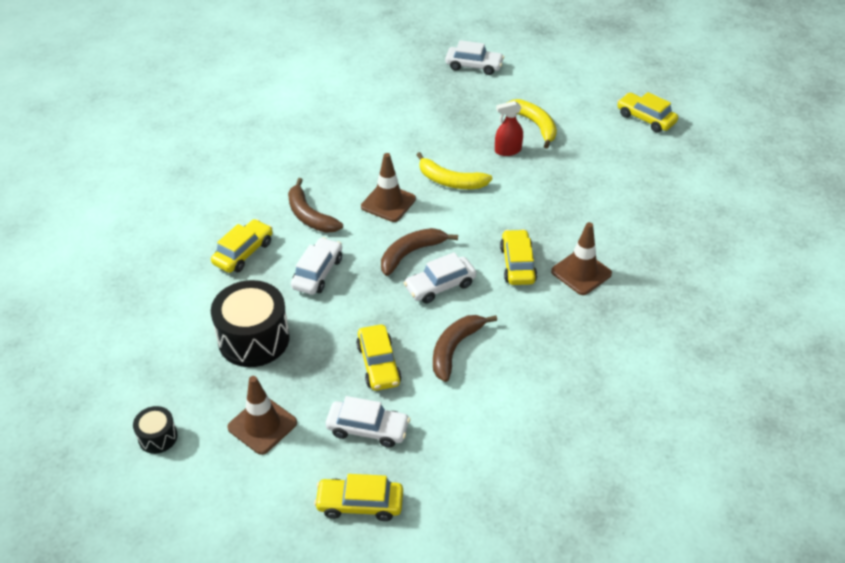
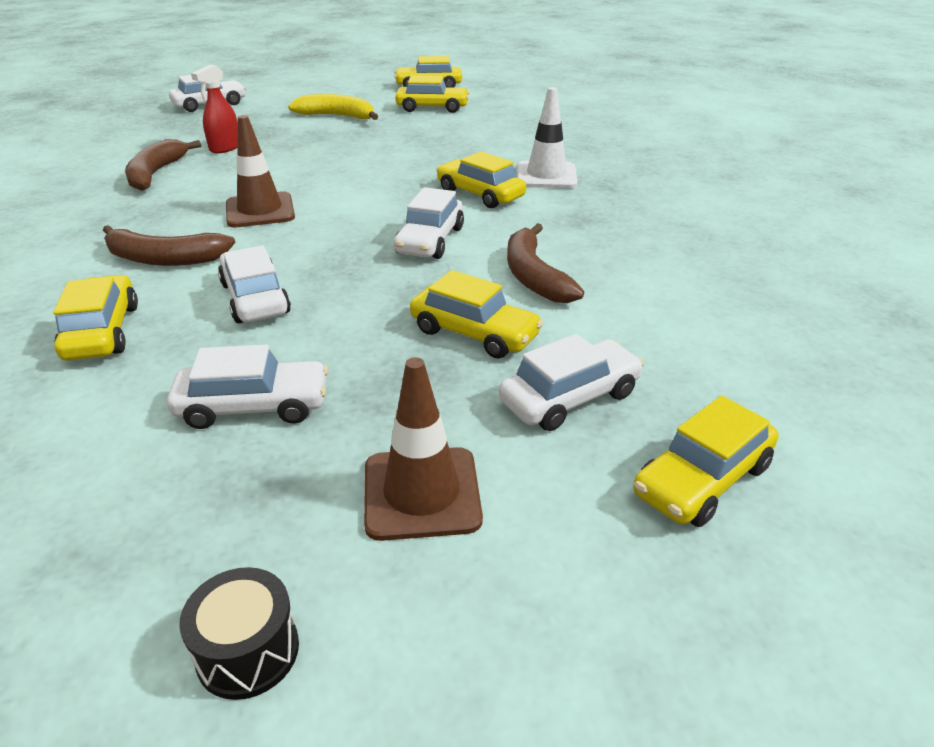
camera: 45 degrees left, 10 degrees down
black drum [211,280,290,367] -> white car [167,344,328,429]
brown banana [381,228,458,276] -> brown banana moved to [125,139,201,191]
yellow banana [417,152,492,189] -> none
red spray bottle [495,101,523,156] -> red spray bottle moved to [191,64,238,153]
brown traffic cone [551,222,612,295] -> white traffic cone [517,87,578,188]
none -> yellow car [395,75,470,113]

